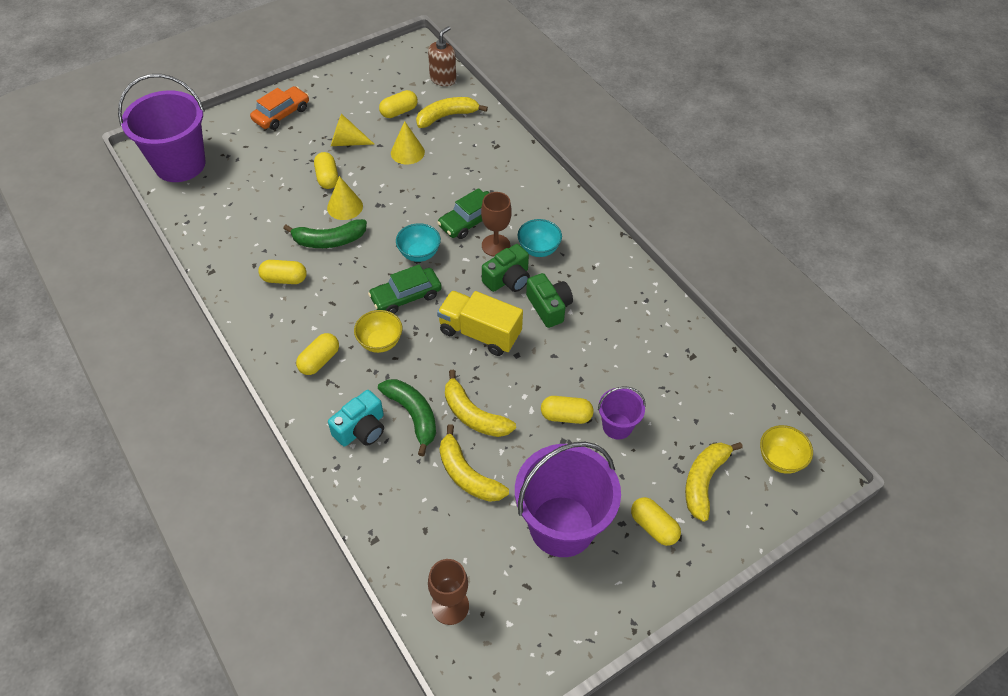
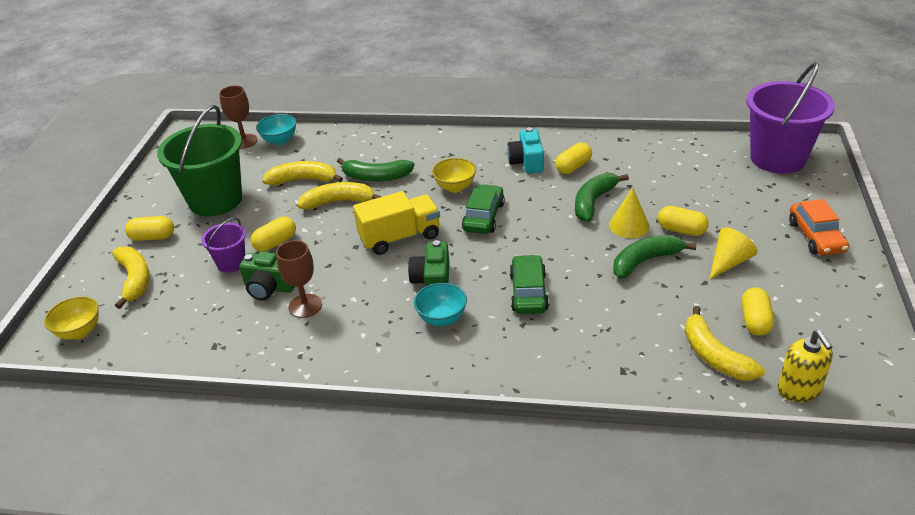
camera: 135 degrees right, 15 degrees down
yellow capsule [296,333,339,375] -> none
turquoise camera [328,390,384,446] -> turquoise camera moved to [507,127,544,174]
yellow cone [391,121,425,164] -> none
turquoise bowl [396,223,441,262] -> turquoise bowl moved to [256,114,296,145]
yellow banana [416,97,488,128] -> yellow banana turned 135 degrees clockwise [685,306,765,380]
brown soap dispenser [428,26,456,86] -> yellow soap dispenser [778,330,833,403]
brown goblet [481,192,512,257] -> brown goblet moved to [276,240,322,318]
purple bucket [515,442,621,557] -> green bucket [157,105,242,216]
green camera [526,273,573,328] -> green camera moved to [239,251,294,301]
none -> green banana [613,235,697,279]

